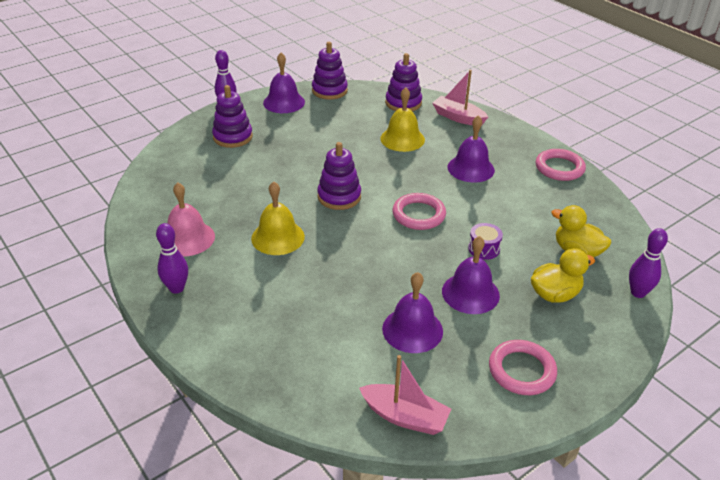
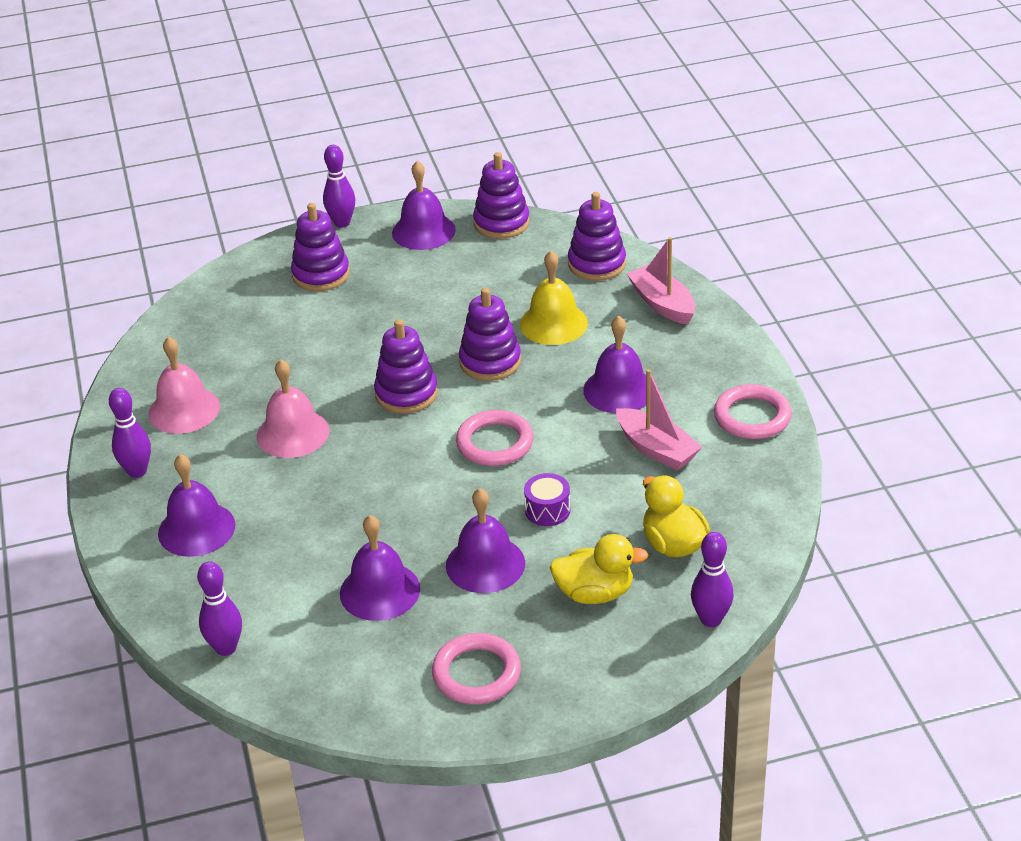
camera: 25 degrees right, 0 degrees up
yellow bell [251,181,305,255] -> pink bell [257,359,329,458]
pink boat [359,355,451,435] -> pink boat moved to [616,369,702,470]
none -> purple bell [158,454,235,557]
none -> purple bowling pin [197,561,242,656]
none -> purple stacking toy [459,288,521,381]

